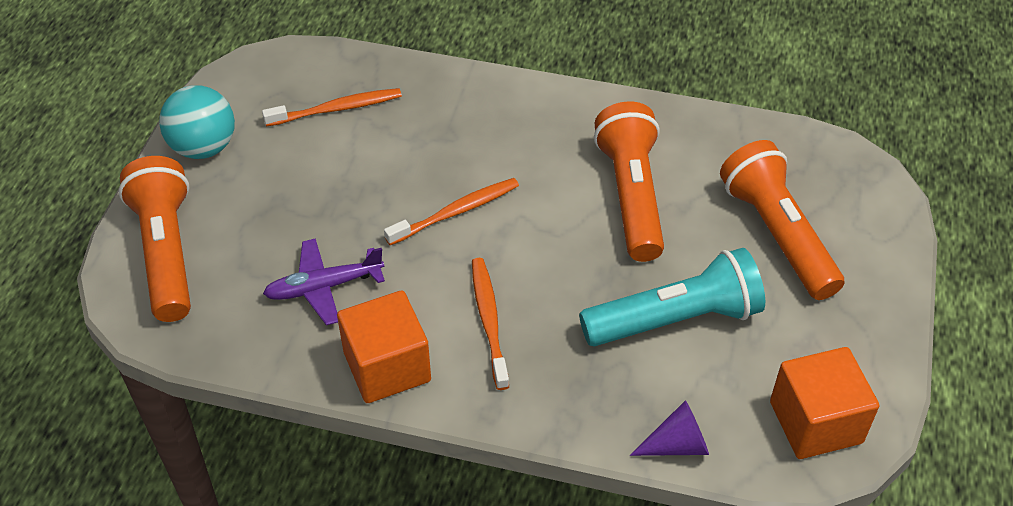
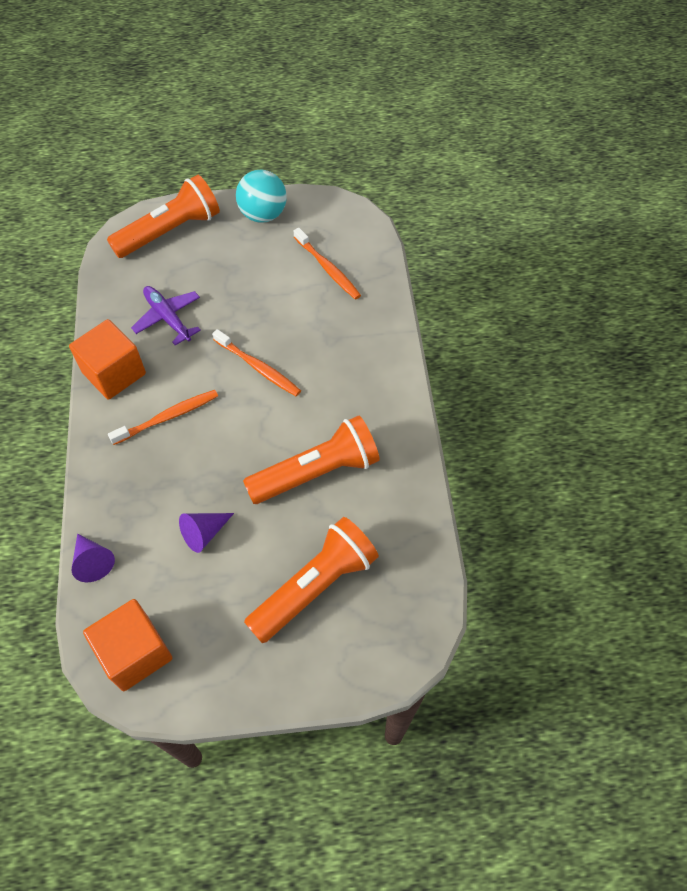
camera: 70 degrees right, 10 degrees up
turquoise flashlight [579,248,765,346] -> purple cone [179,513,234,553]

